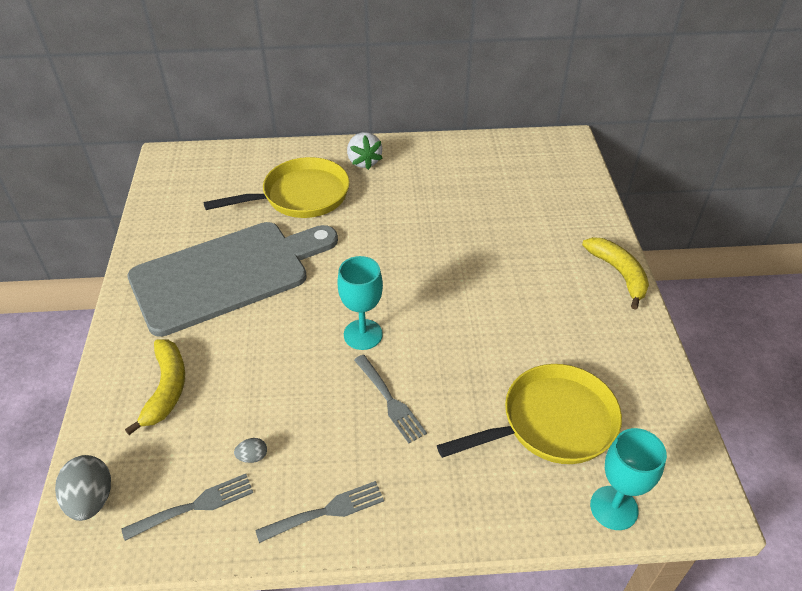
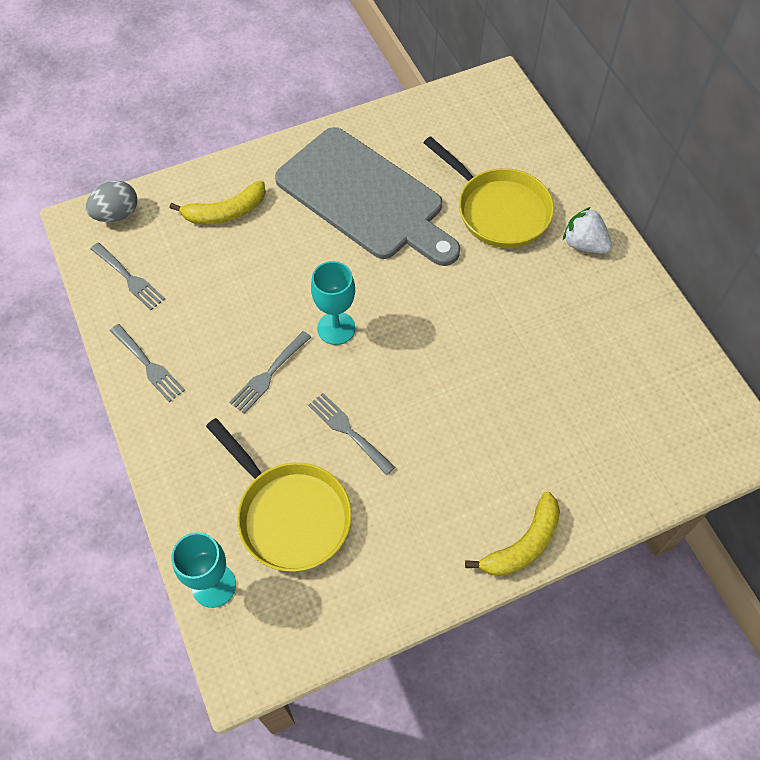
camera: 70 degrees right, 15 degrees up
grey egg [234,438,267,463] -> none
white strawberry [347,132,383,170] -> white strawberry turned 75 degrees clockwise [563,207,612,254]
none -> grey fork [308,393,395,475]

